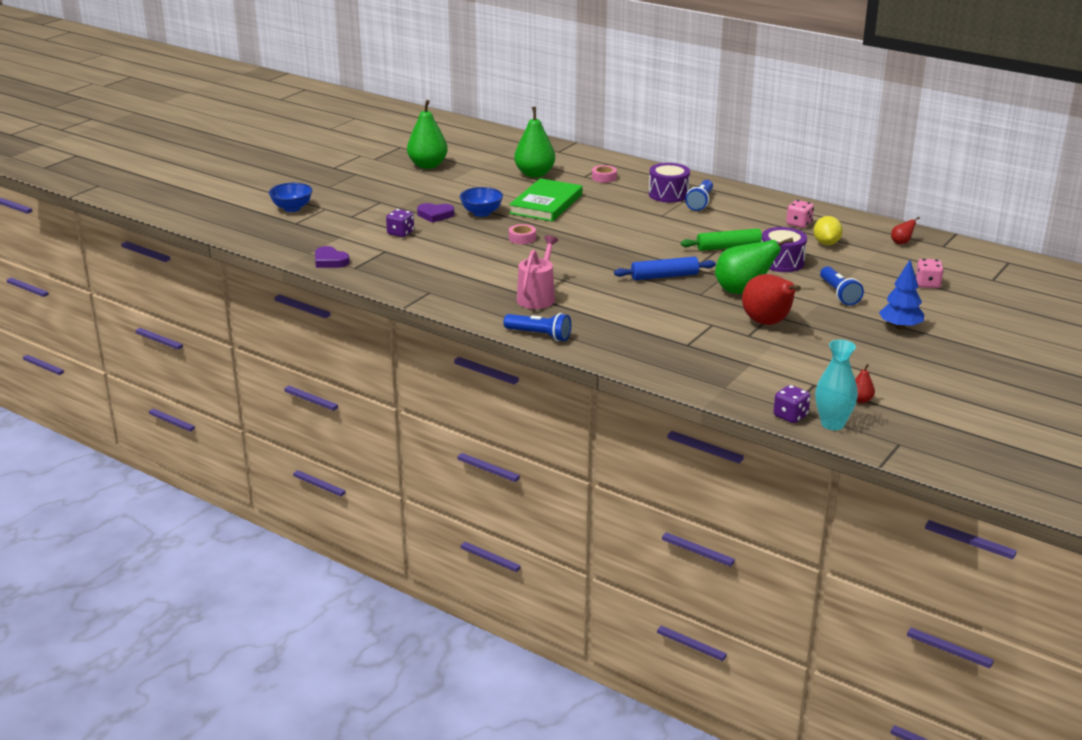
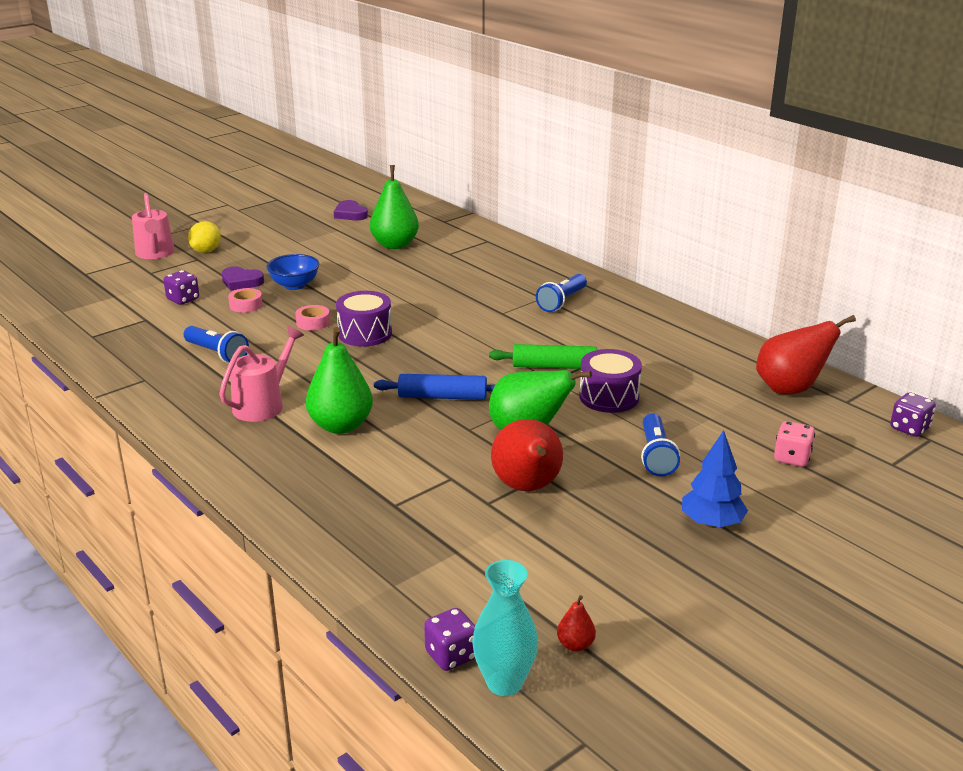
camera: 15 degrees right, 0 degrees up
blue bowl [269,183,312,212] -> none
purple heart [315,246,350,268] -> purple heart moved to [334,200,368,220]
green pear [407,100,448,169] -> green pear moved to [306,327,373,434]
blue flashlight [503,313,571,341] -> blue flashlight moved to [184,326,249,363]
green book [509,178,582,222] -> none
pink tape [592,165,617,183] -> pink tape moved to [228,288,263,313]
purple drum [649,163,690,203] -> purple drum moved to [336,291,392,347]
pink dice [786,200,814,228] -> none
yellow lemon [814,216,843,245] -> yellow lemon moved to [188,221,221,253]
red pear [891,217,920,244] -> red pear [756,315,856,394], size x2.26
none -> pink watering can [132,193,175,259]
none -> purple dice [890,392,936,437]

